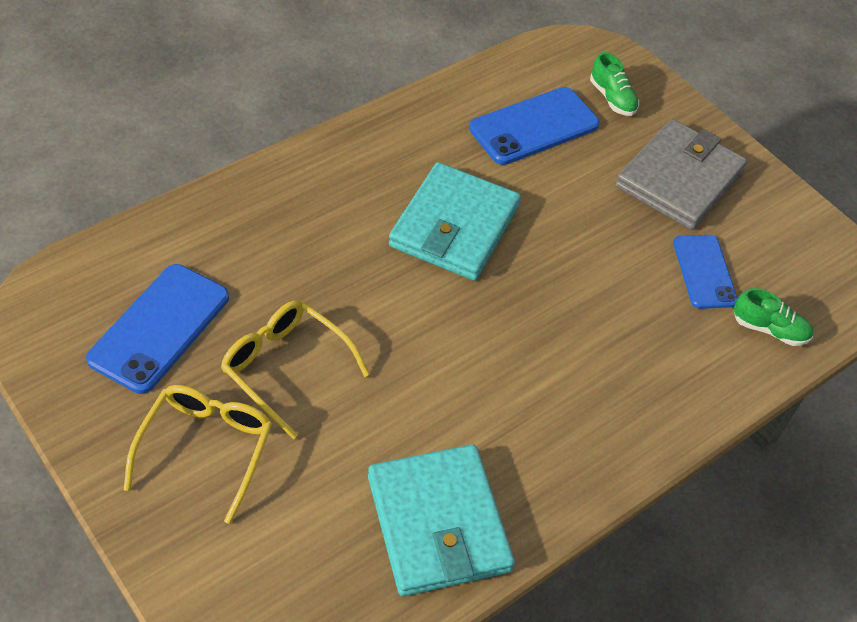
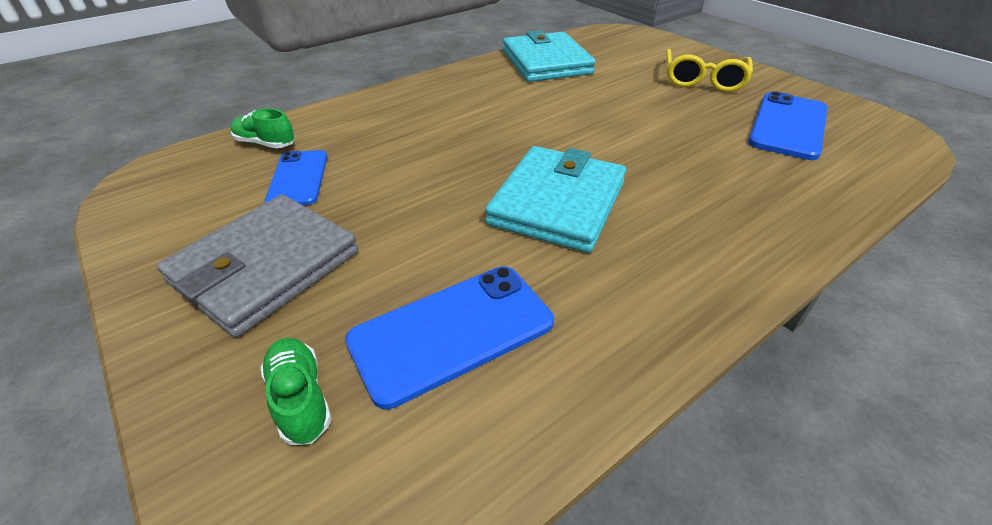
camera: 175 degrees left, 10 degrees down
yellow glasses [221,300,370,439] -> none

